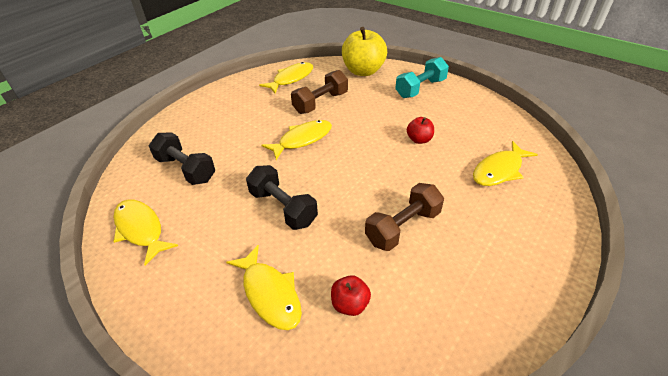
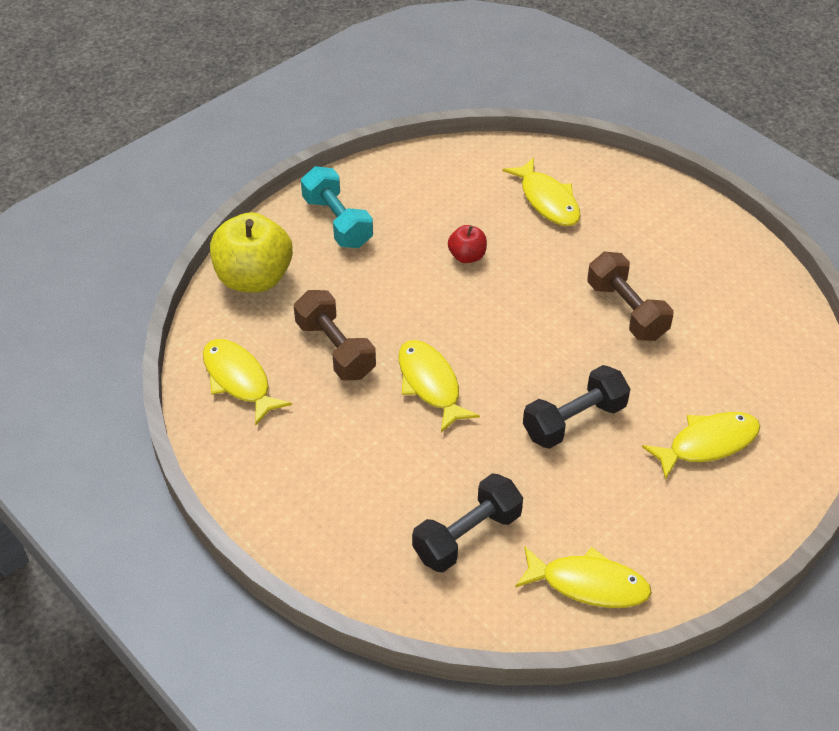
camera: 80 degrees left, 5 degrees up
yellow fish [113,199,178,265] -> yellow fish turned 135 degrees counterclockwise [515,547,652,608]
red apple [331,275,371,316] -> none

